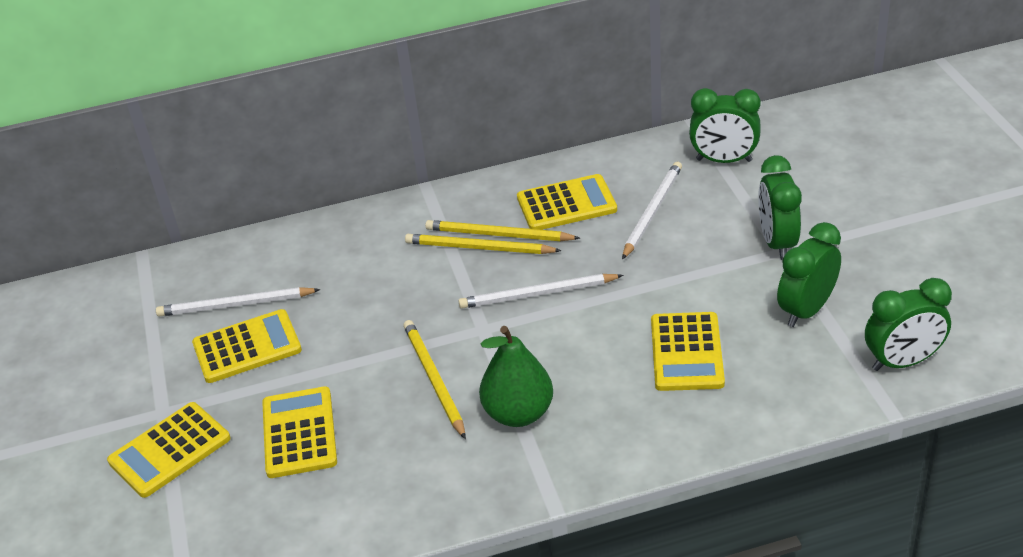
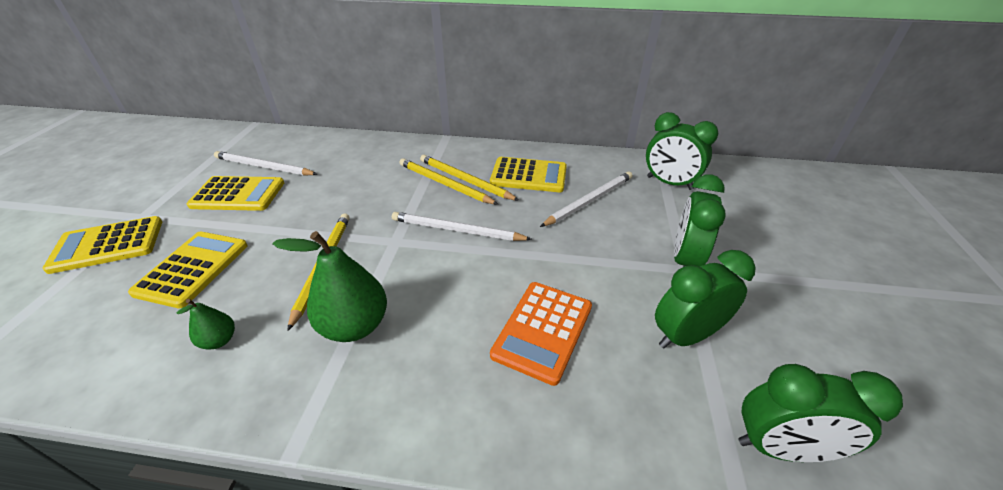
camera: 20 degrees right, 0 degrees up
yellow calculator [651,312,725,391] -> orange calculator [490,282,592,386]
none -> green pear [177,299,235,350]

